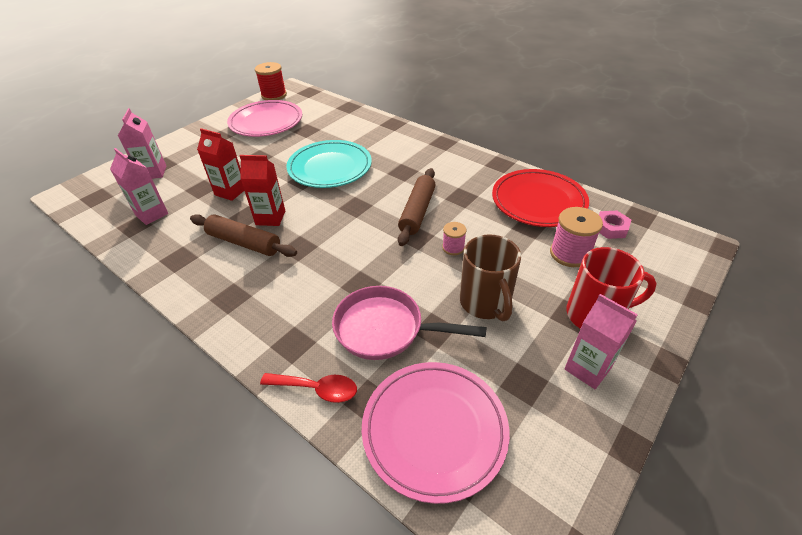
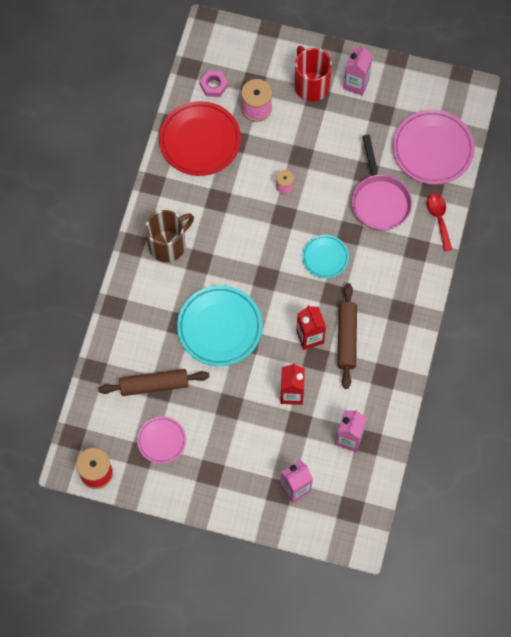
camera: 115 degrees left, 25 degrees up
pink plate [227,100,302,137] -> pink plate [137,416,186,464], size x0.56
brown rolling pin [398,168,435,246] -> brown rolling pin moved to [98,369,210,396]
brown mug [460,235,521,322] -> brown mug moved to [145,210,194,263]
none -> turquoise plate [302,235,349,278]

